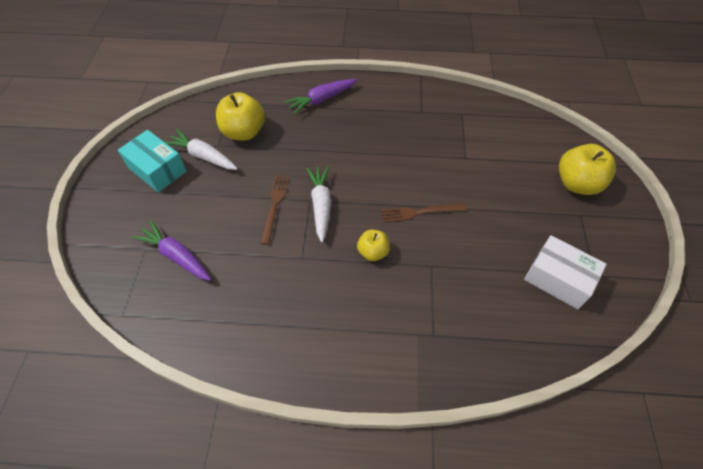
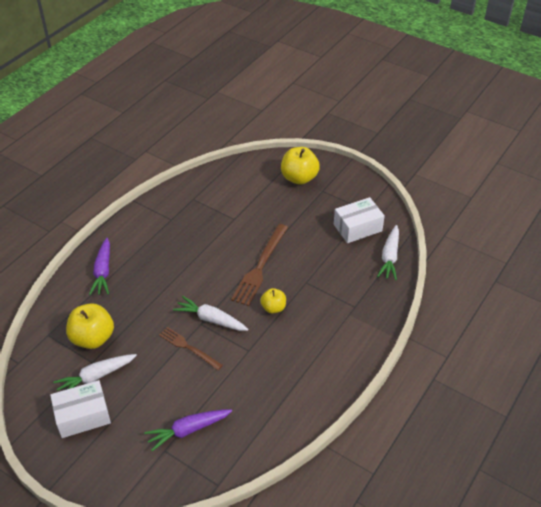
camera: 60 degrees left, 10 degrees down
turquoise box [118,130,187,193] -> white box [50,380,111,438]
brown fork [381,203,467,223] -> brown fork [231,224,288,306], size x1.60
none -> white carrot [377,225,399,280]

